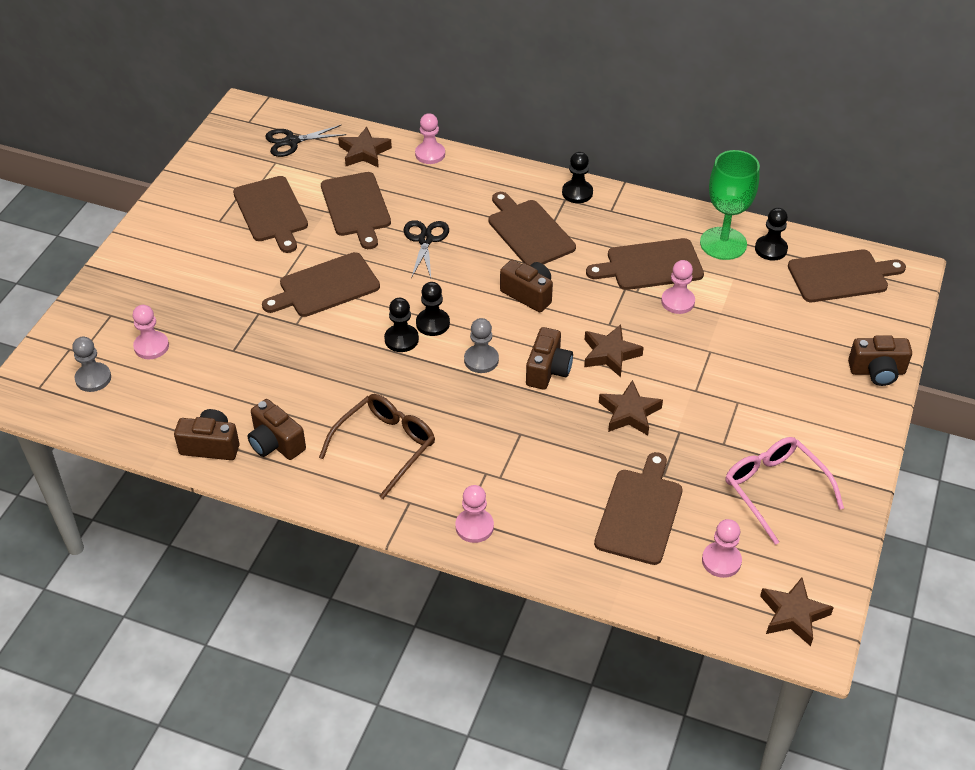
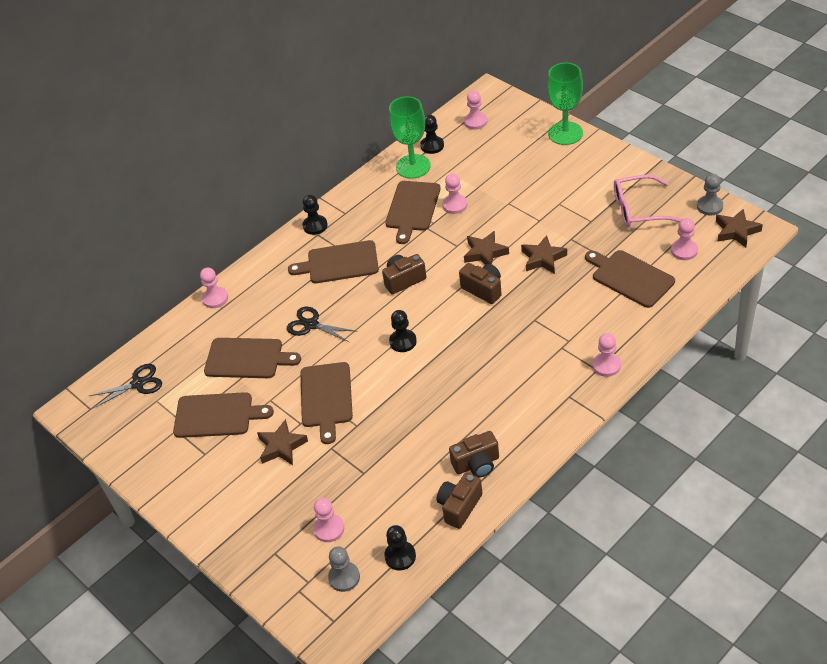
camera: 60 degrees left, 0 degrees up
black scissors [265,125,346,157] -> black scissors turned 120 degrees counterclockwise [89,364,162,408]
brown glasses [319,394,435,499] -> none
brown star [338,127,392,168] -> brown star moved to [257,419,308,465]
black pawn [384,298,419,352] -> black pawn moved to [384,525,416,570]
grey pawn [464,318,499,373] -> grey pawn moved to [697,174,723,215]
brown cutting board [788,250,906,302] -> pink pawn [464,91,487,130]
brown camera [848,335,912,386] -> green goblet [547,63,583,145]

